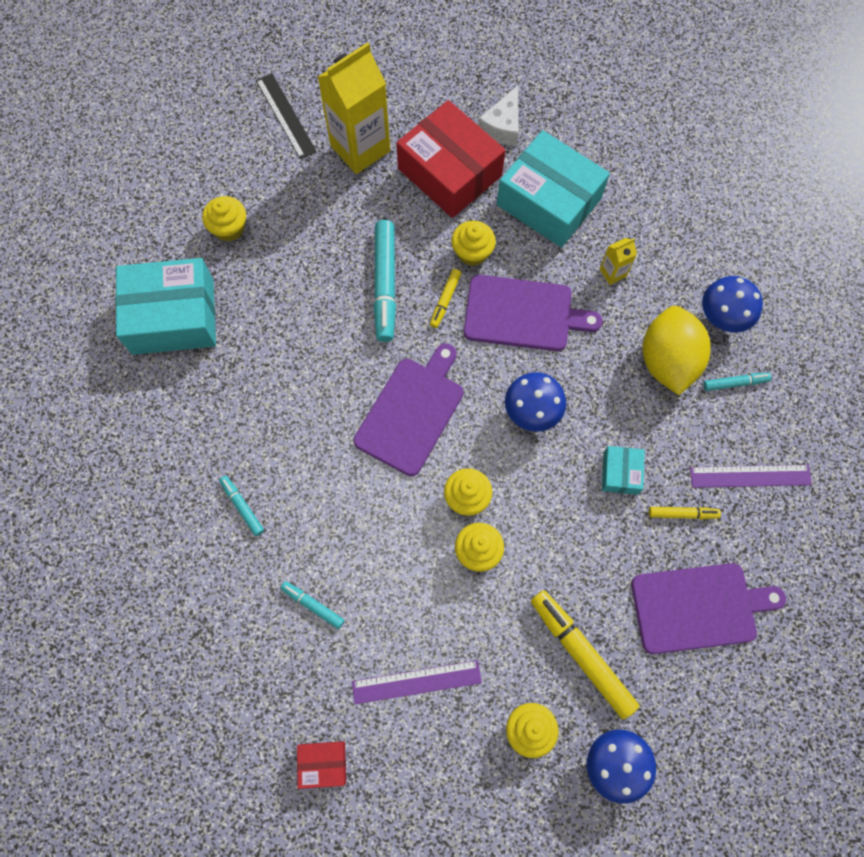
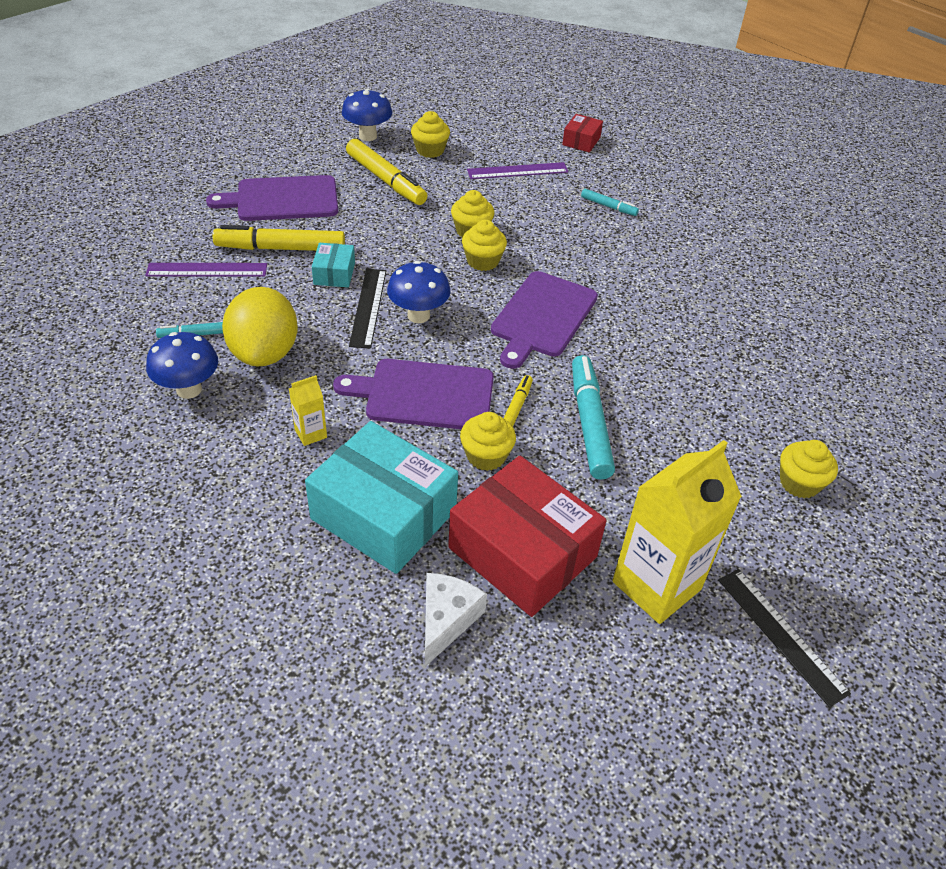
camera: 175 degrees right, 25 degrees down
turquoise box [115,258,216,355] -> none
turquoise marker [219,476,264,536] -> none
red box [297,741,346,789] -> red box turned 60 degrees counterclockwise [562,114,603,152]
yellow marker [649,507,721,519] -> yellow marker [213,225,345,251], size x1.96
none -> black ruler [349,269,386,349]

